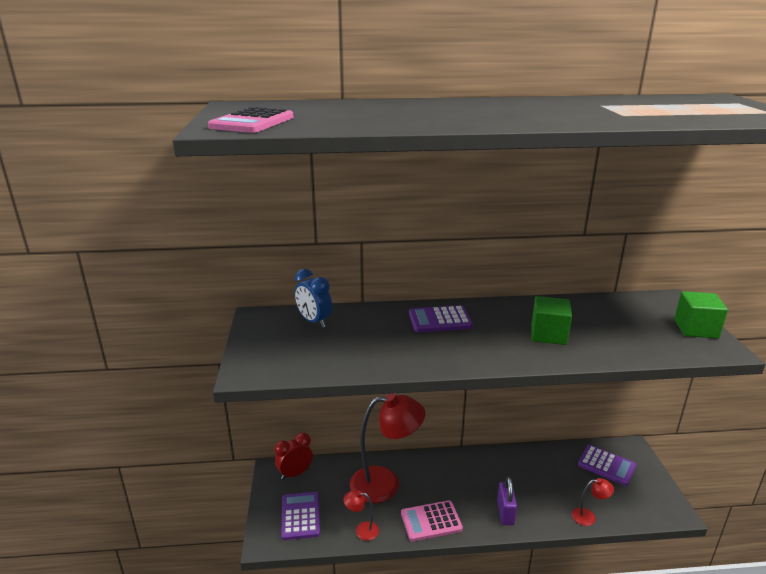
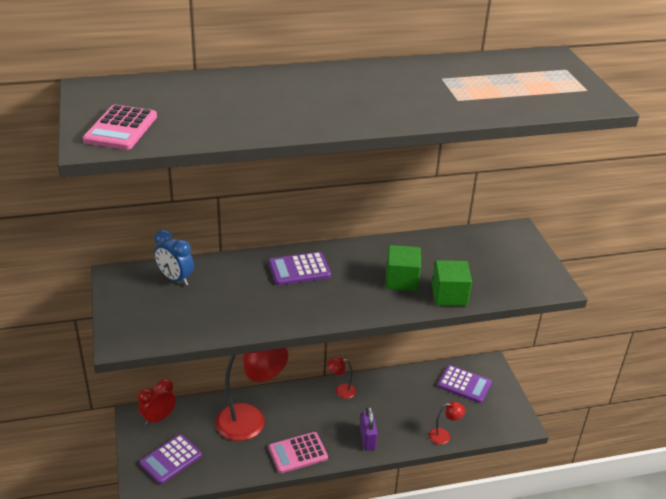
camera: 10 degrees left, 10 degrees up
purple calculator [281,492,320,540] -> purple calculator turned 120 degrees counterclockwise [139,434,202,484]
red lamp [343,490,379,541] -> red lamp moved to [327,357,356,399]
green cube [674,291,728,338] -> green cube moved to [432,260,472,306]

